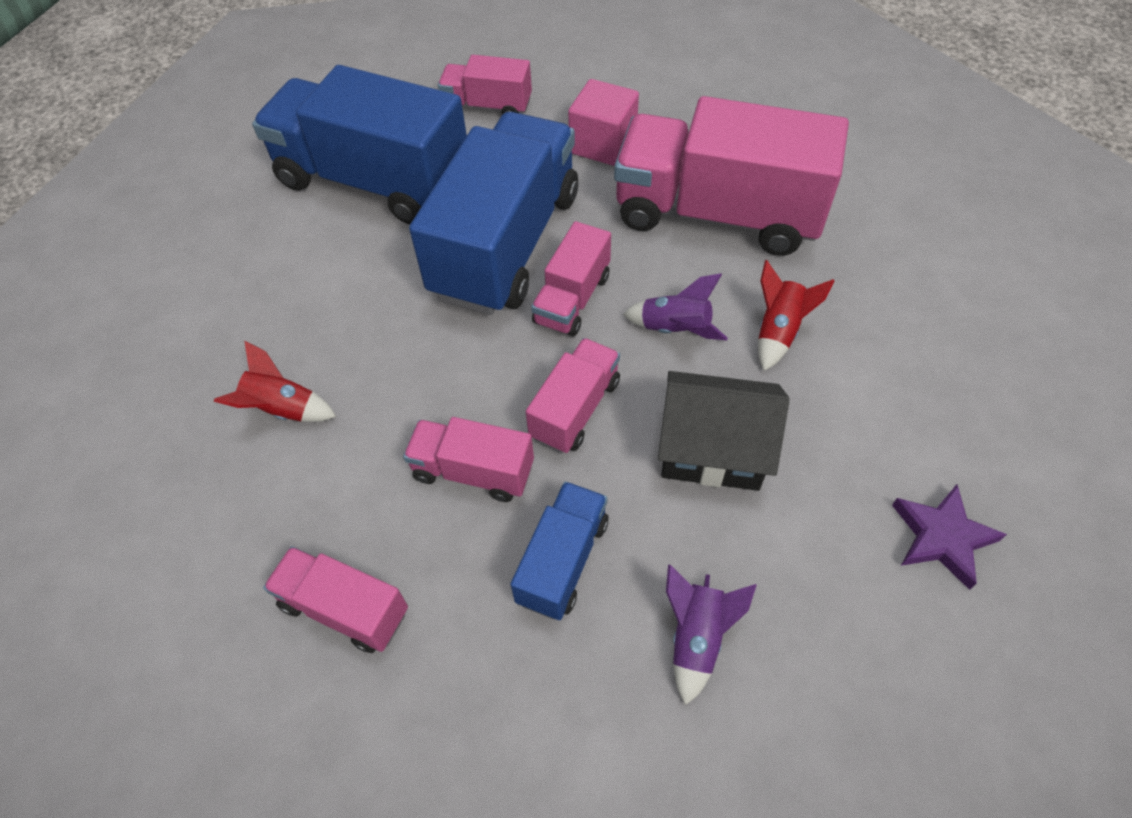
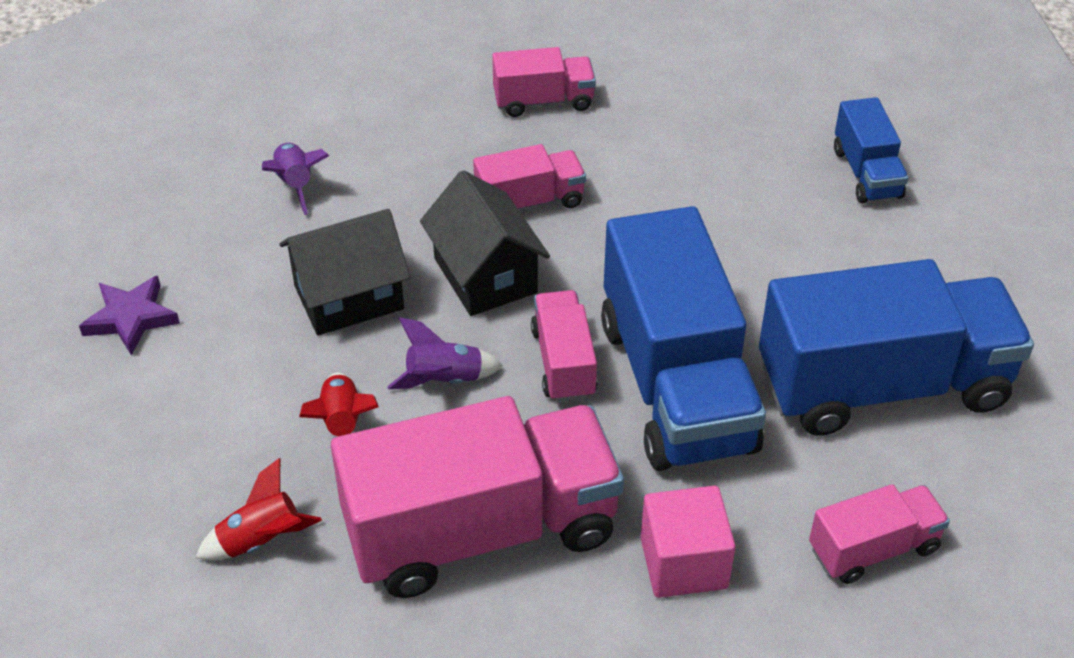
camera: 145 degrees right, 10 degrees down
red rocket [214,341,336,422] -> red rocket moved to [196,458,322,561]
blue truck [511,481,609,620] -> blue truck moved to [834,97,909,203]
pink truck [526,338,620,454] -> black house [420,170,550,316]

